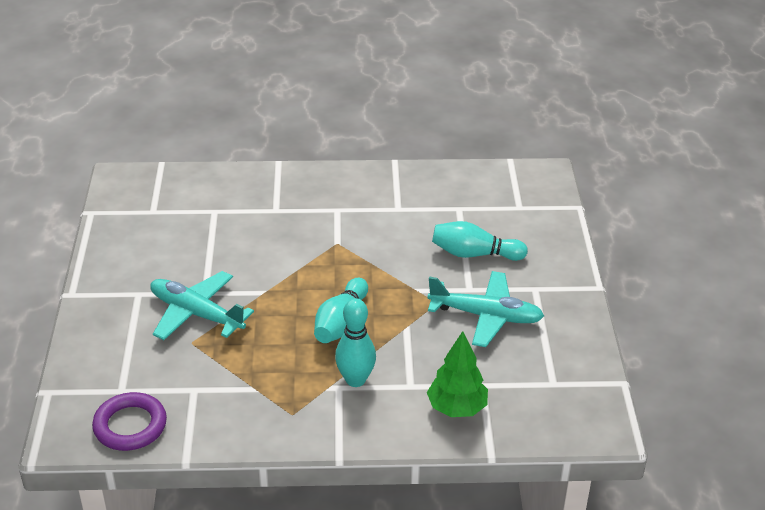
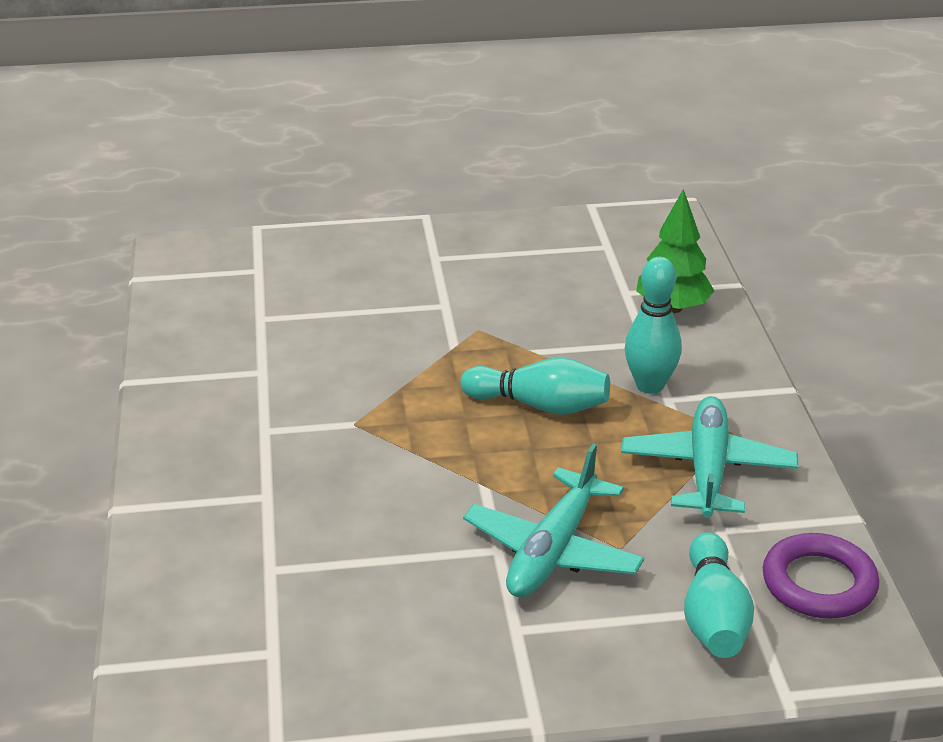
camera: 95 degrees left, 5 degrees down
turquoise plane [427,271,544,347] -> turquoise plane moved to [621,396,798,518]
turquoise bowling pin [432,221,528,261] -> turquoise bowling pin moved to [684,532,754,658]

